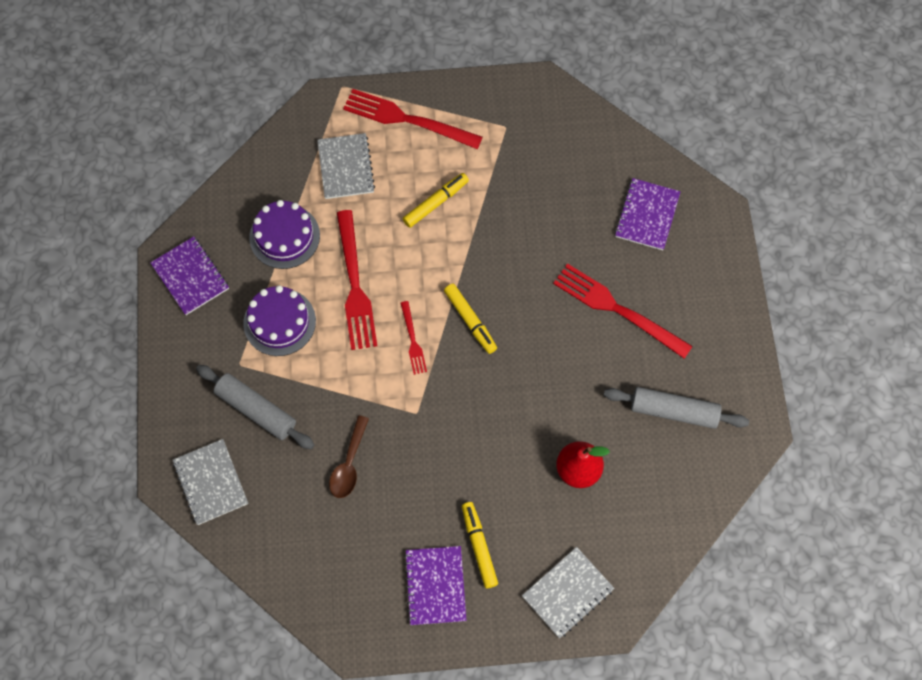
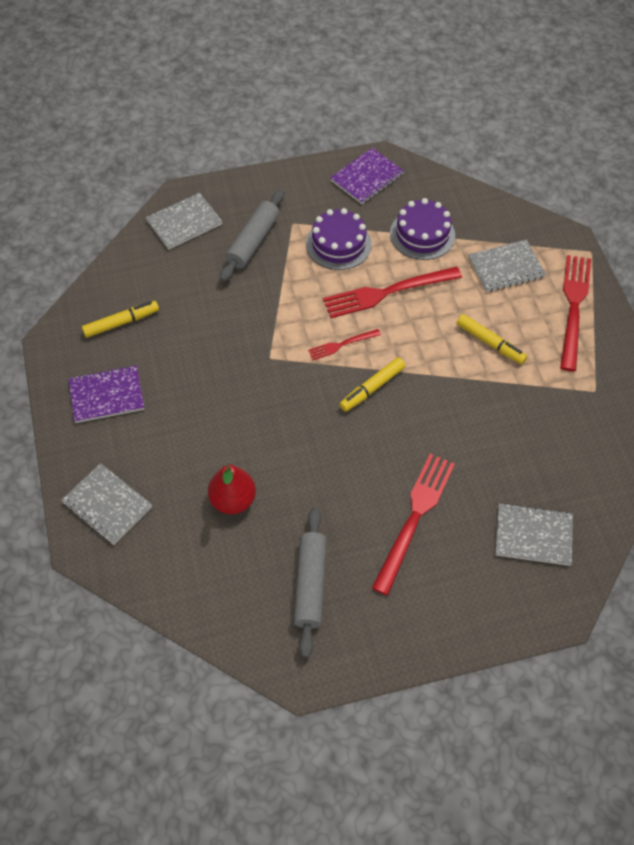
camera: 80 degrees right, 10 degrees down
brown spoon [329,415,369,498] -> none
yellow marker [462,502,498,588] -> yellow marker moved to [82,301,159,338]
purple notebook [615,178,681,250] -> grey notebook [495,503,573,566]

